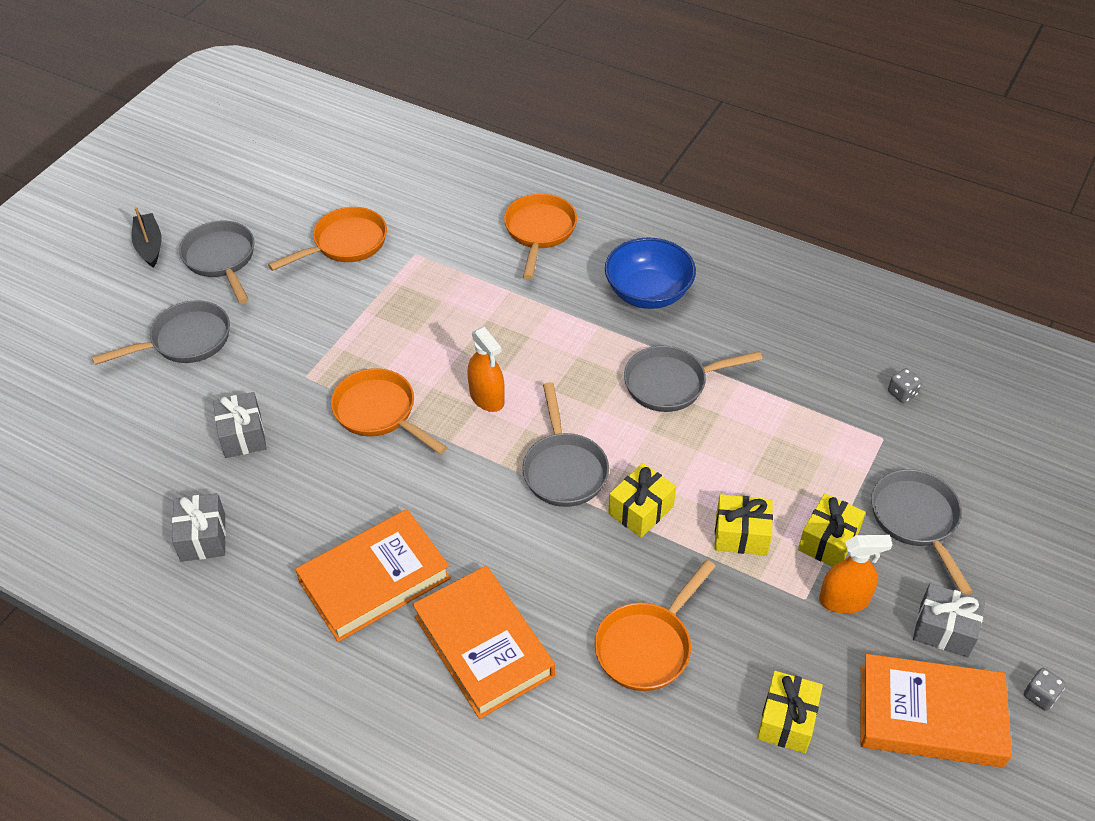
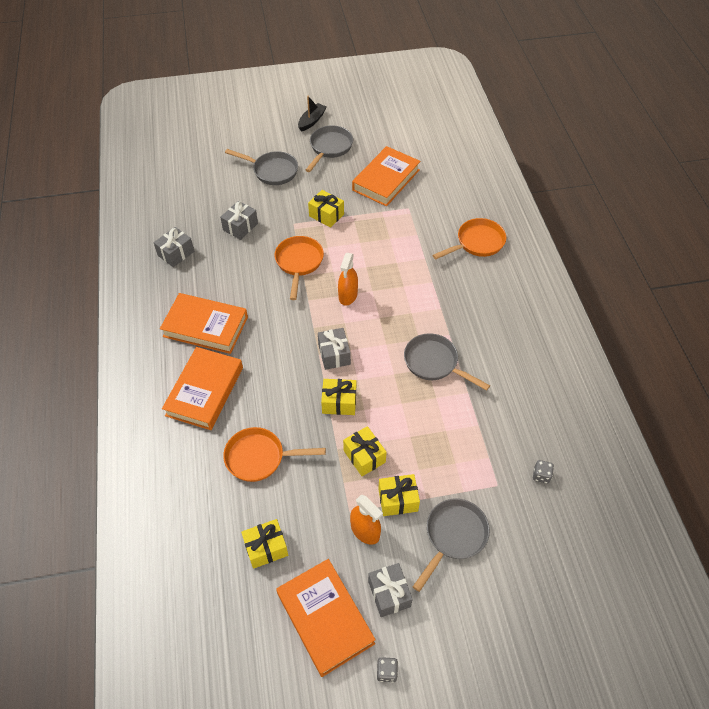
camera: 50 degrees right, 5 degrees up
orange pan [268,207,387,271] -> orange book [352,146,420,207]
grey pan [522,382,609,507] -> grey gift [318,328,351,370]
blue bowl [605,237,696,309] -> none
none -> yellow gift [308,190,344,228]

